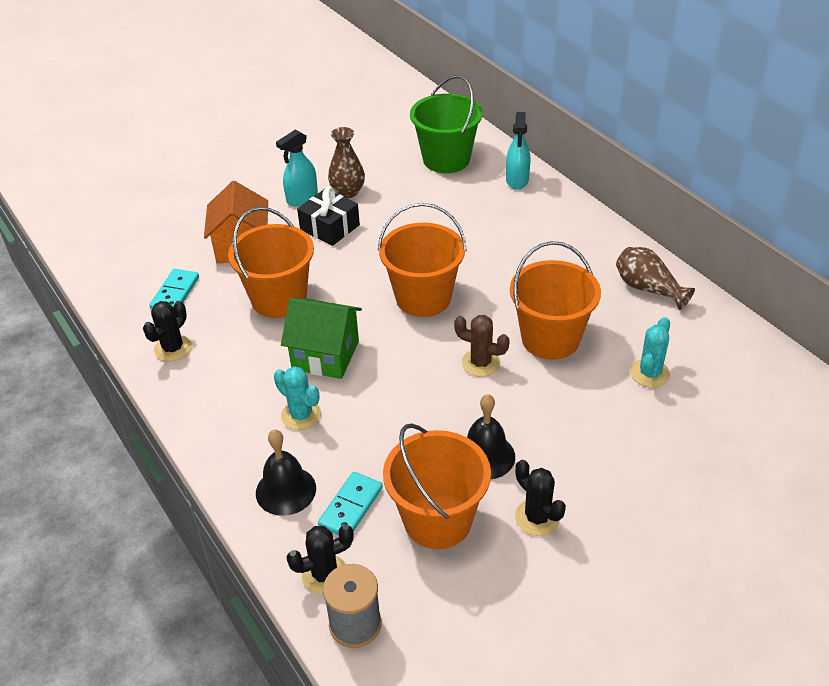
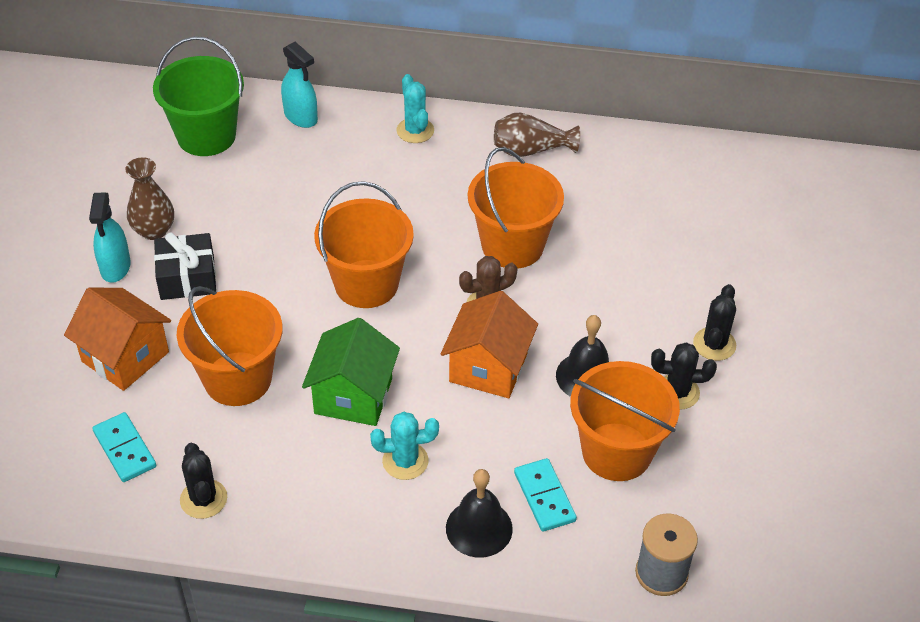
camera: 50 degrees left, 5 degrees up
green house [281,298,362,379] -> green house turned 45 degrees counterclockwise [302,318,400,426]
black cactus [286,524,354,595] -> black cactus moved to [693,284,736,361]
turquoise cactus [630,317,670,387] -> turquoise cactus moved to [396,74,434,143]
none -> orange house [441,291,538,398]

